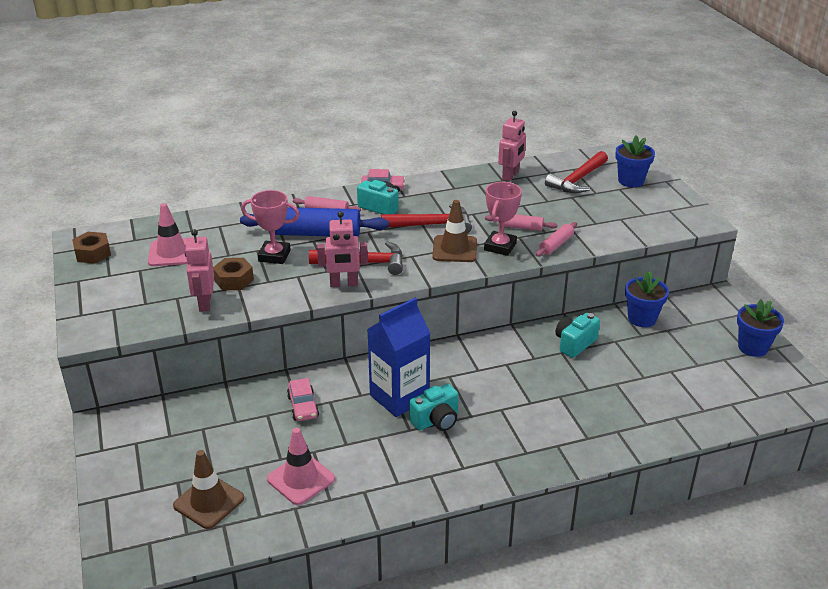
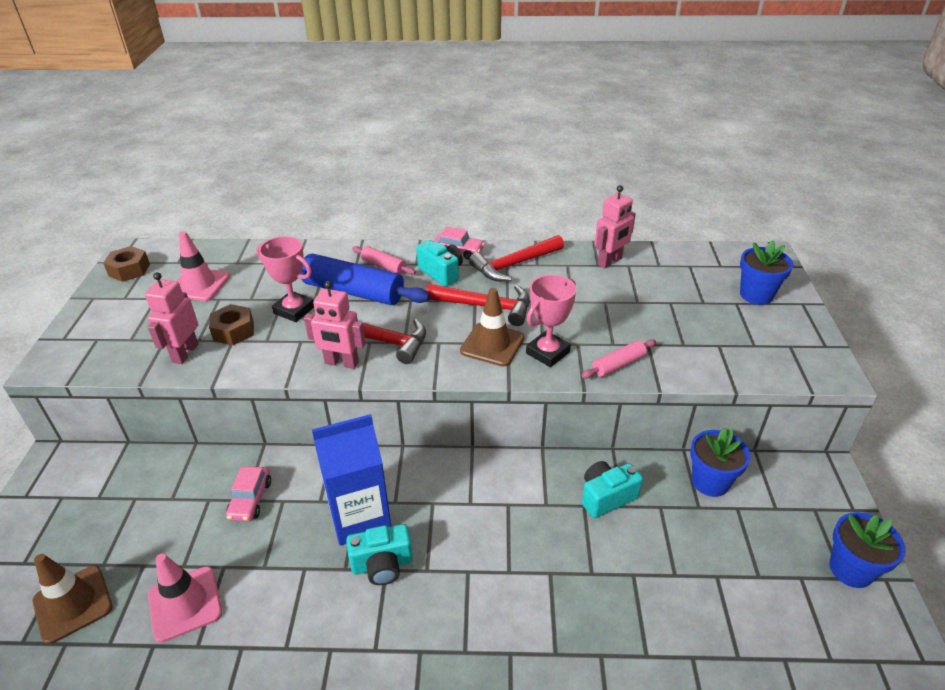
camera: 20 degrees right, 5 degrees up
pink rolling pin [485,214,558,231] -> none
red hammer [545,151,608,193] -> red hammer moved to [469,235,564,282]

